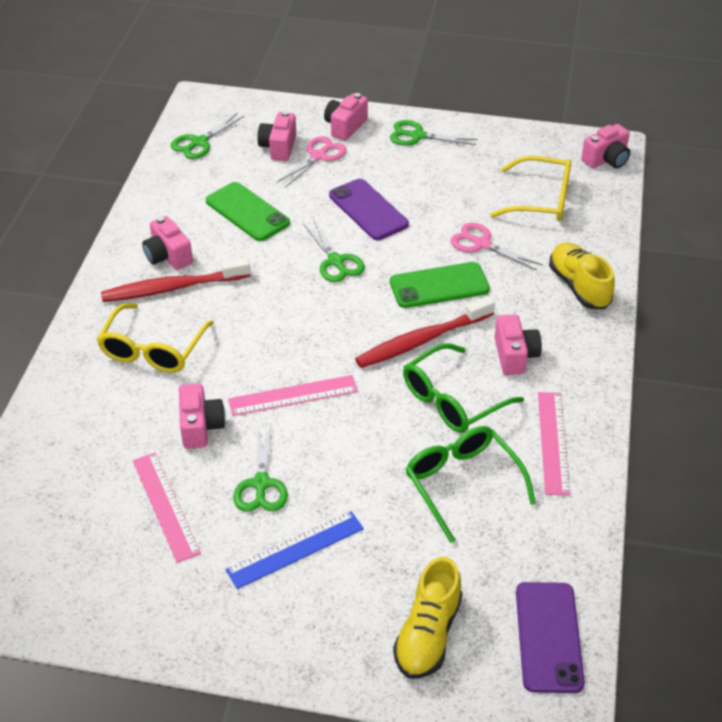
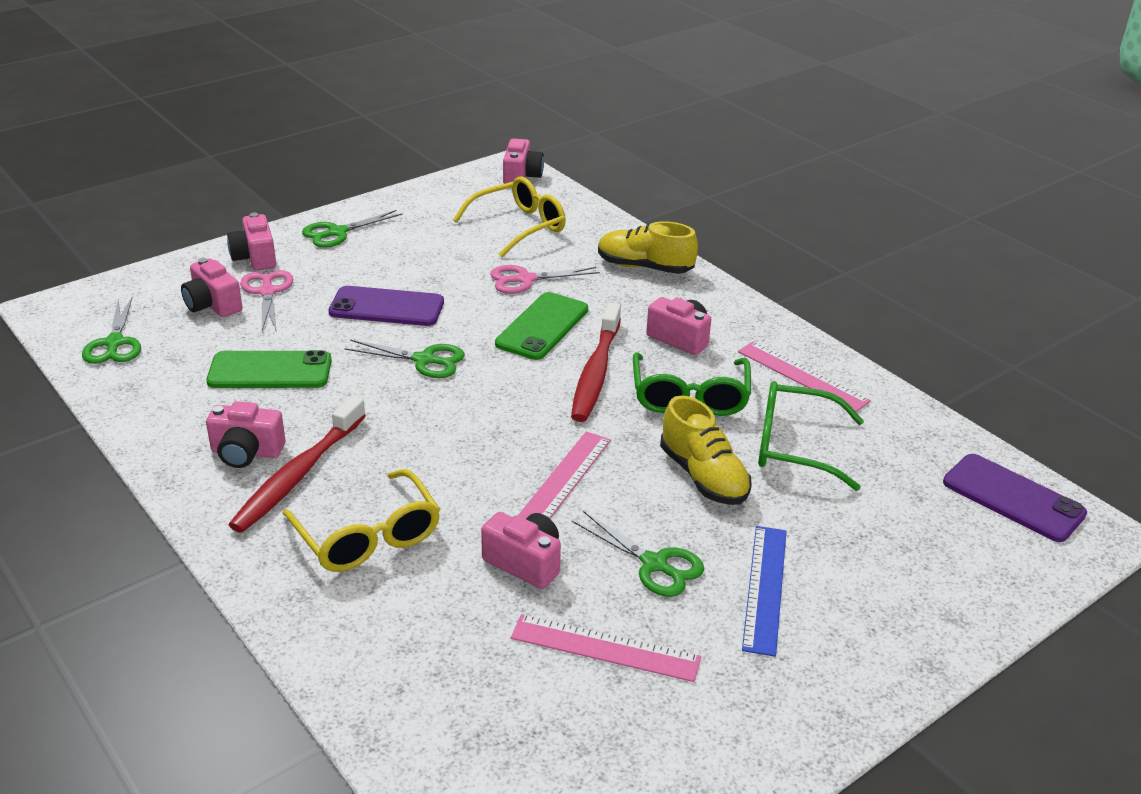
camera: 50 degrees left, 10 degrees down
yellow shoe [393,557,462,679] -> yellow shoe moved to [660,396,752,505]

